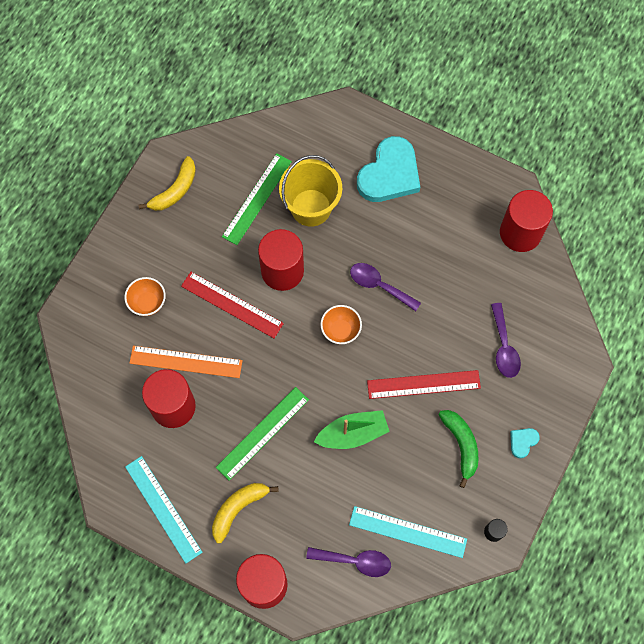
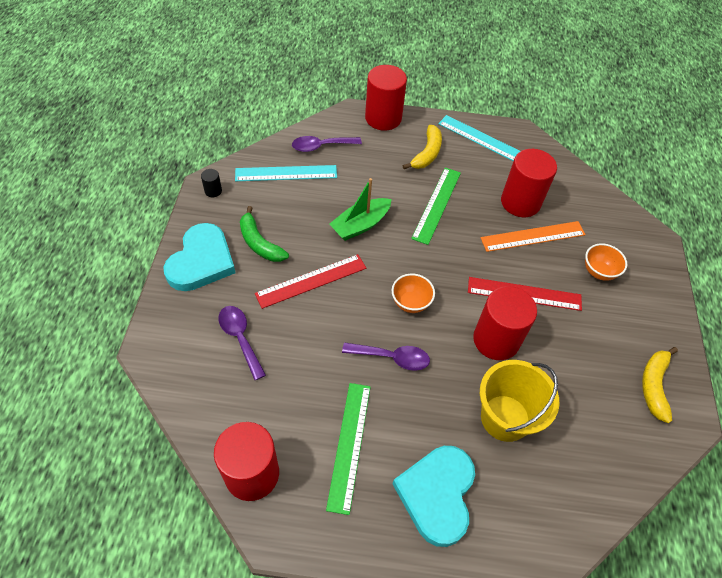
camera: 155 degrees right, 15 degrees down
green ruler [222,153,292,245] -> green ruler moved to [326,383,371,515]
turquoise heart [510,428,540,459] -> turquoise heart [163,223,236,291], size x2.36

